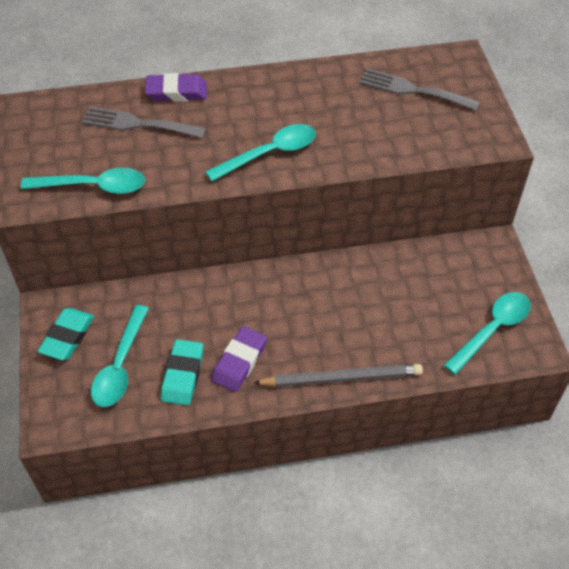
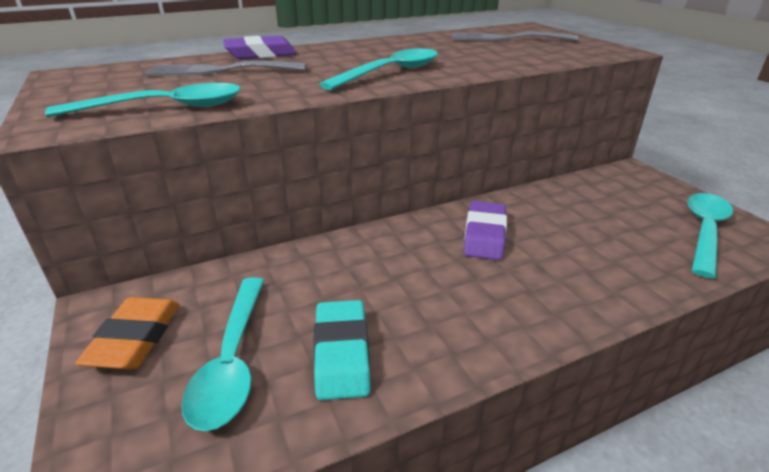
camera: 15 degrees left, 20 degrees down
turquoise eraser [37,308,94,360] -> orange eraser [75,297,180,370]
purple eraser [211,326,267,392] -> purple eraser moved to [464,201,507,260]
grey pencil [254,364,423,387] -> none

